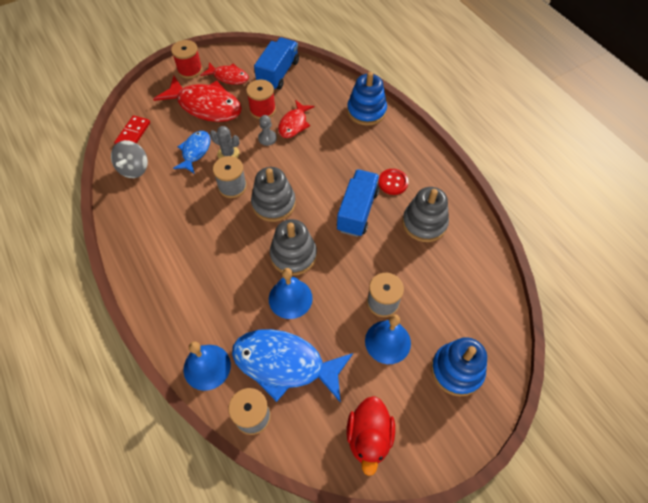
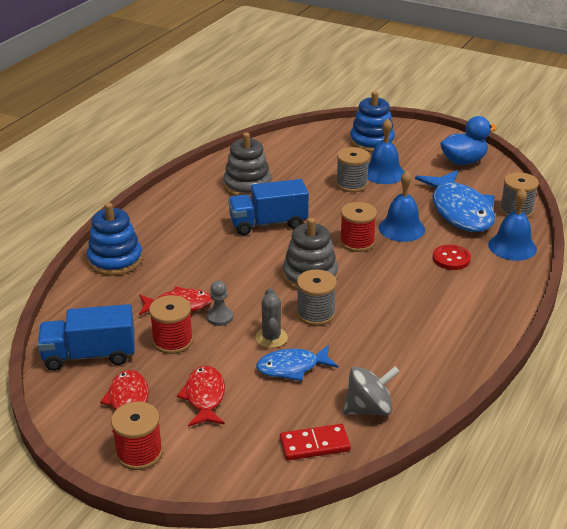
camera: 120 degrees left, 25 degrees down
red fish [153,76,242,122] -> red fish [177,366,225,427], size x0.56
grey stacking toy [270,219,317,276] -> red spool [340,202,377,252]
red duck [346,396,395,476] -> blue duck [440,116,497,165]
red button [378,169,409,195] -> red button moved to [433,245,471,270]

